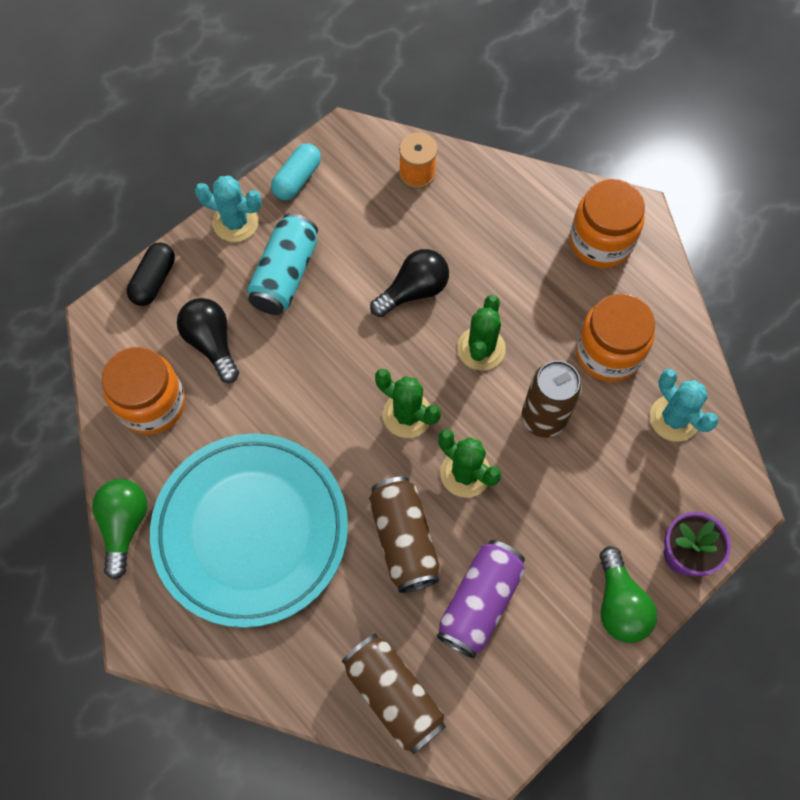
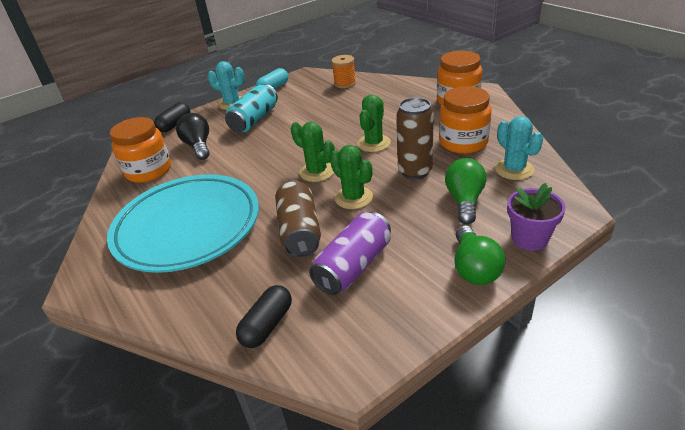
camera: 10 degrees right, 30 degrees down
green light bulb [92,479,147,580] -> green light bulb moved to [445,158,487,225]
brown can [342,634,446,754] -> black capsule [236,285,292,348]
black light bulb [370,249,449,317] -> none

